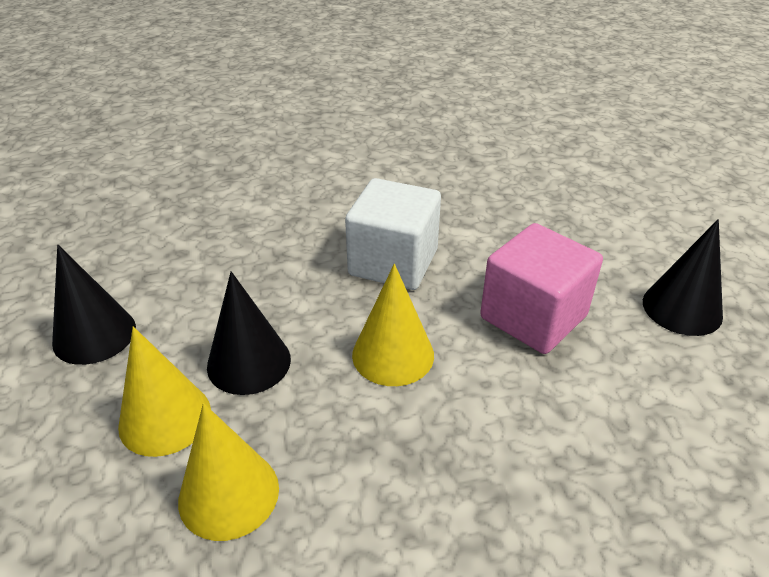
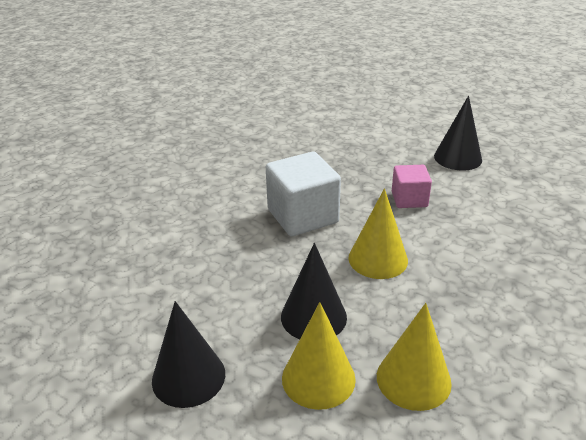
camera: 45 degrees left, 5 degrees down
pink cube [480,223,603,354] -> pink cube [392,165,432,208], size x0.59

